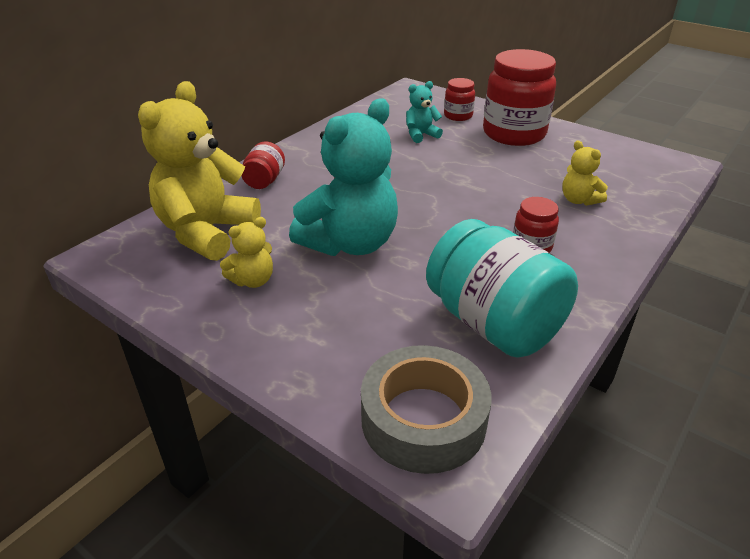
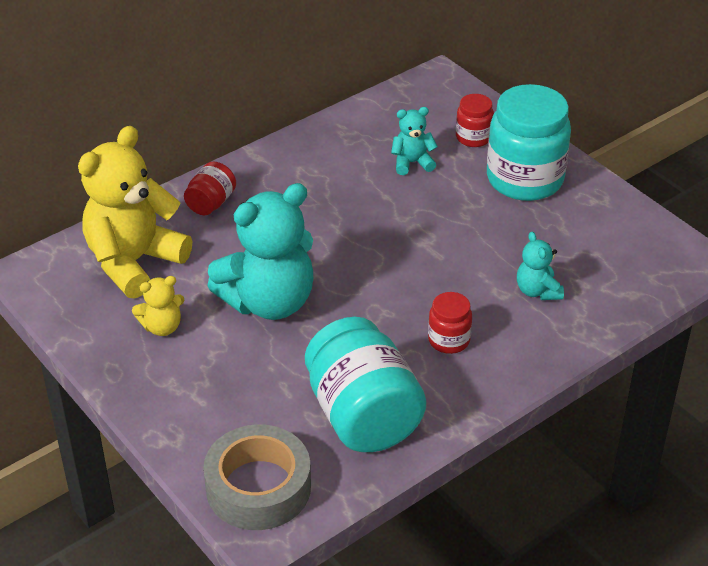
camera: 15 degrees right, 5 degrees up
red jar [483,49,556,146] -> turquoise jar [487,84,571,201]
yellow teddy bear [562,140,608,206] -> turquoise teddy bear [517,232,564,300]

